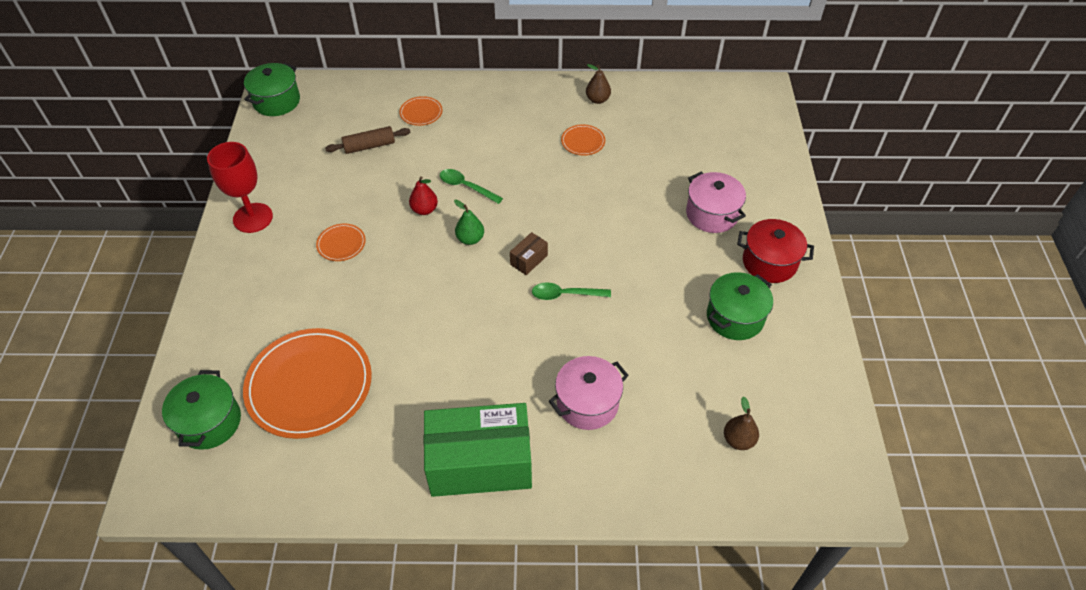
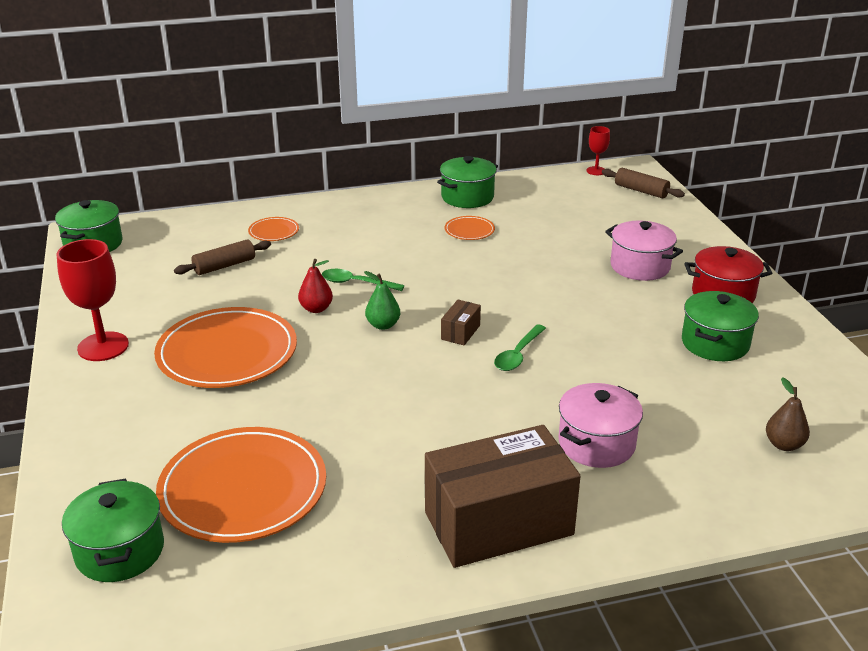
camera: 15 degrees left, 20 degrees down
orange plate [316,224,366,261] -> orange plate [154,307,297,388], size x2.28
green box [423,403,532,497] -> brown box [425,425,580,568]
green spoon [532,282,611,300] -> green spoon turned 45 degrees counterclockwise [494,324,546,371]
brown pear [586,64,611,104] -> green pot [437,156,498,208]
none -> red goblet [586,126,610,175]
none -> brown rolling pin [602,168,685,198]

